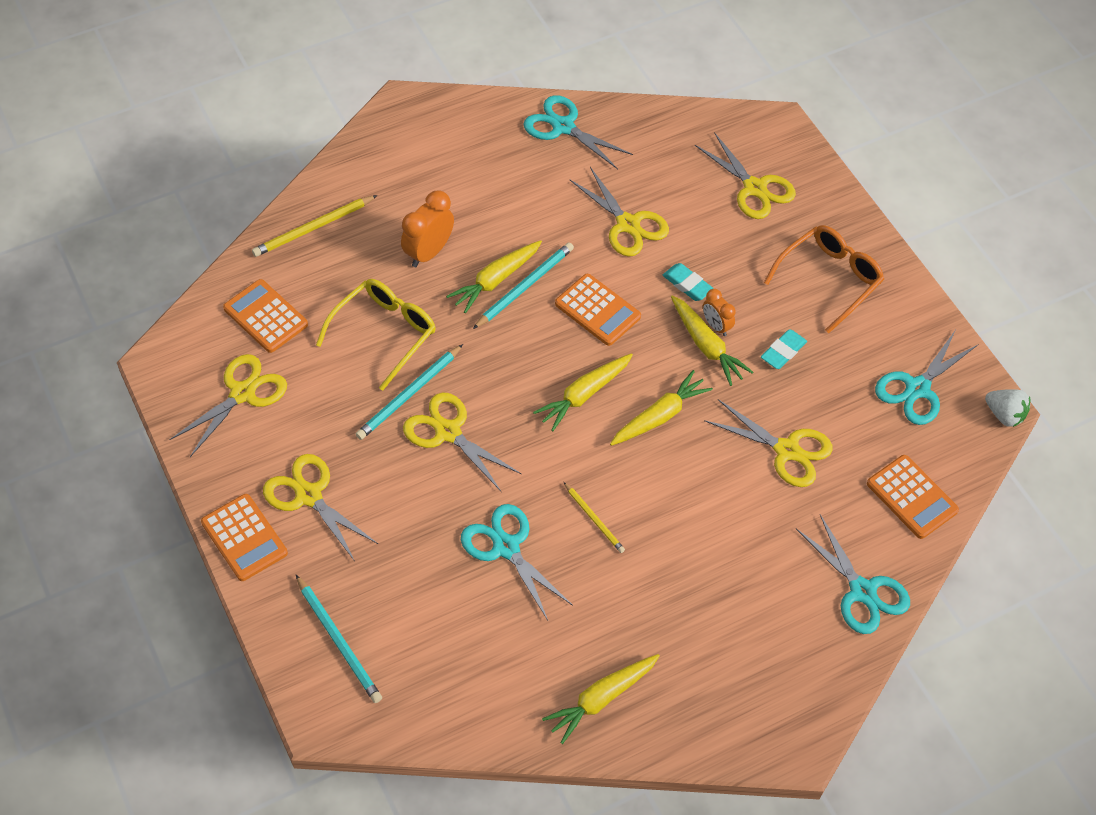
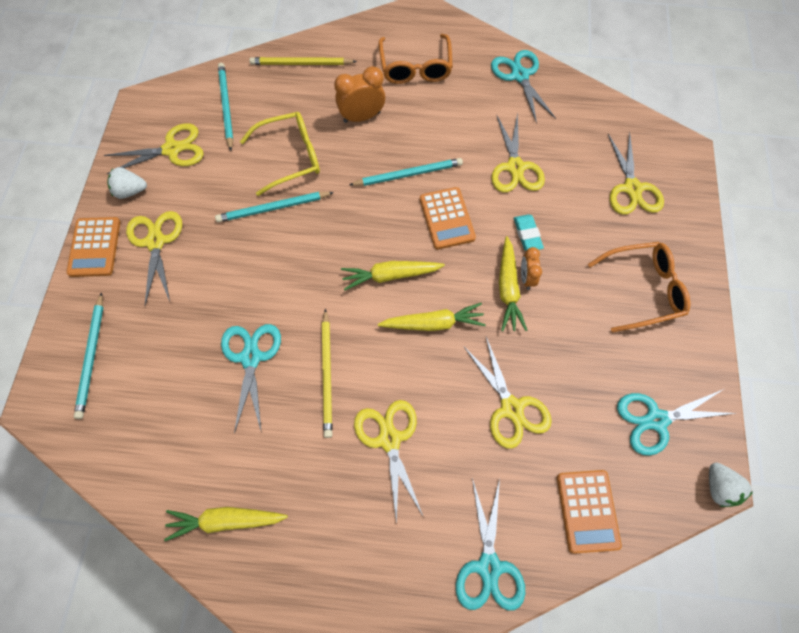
camera: 35 degrees right, 10 degrees up
orange calculator [223,279,308,353] -> turquoise pencil [218,63,233,151]
yellow scissors [403,392,521,491] -> yellow scissors moved to [354,400,423,524]
yellow carrot [446,240,542,314] -> none
yellow pencil [564,482,625,553] -> yellow pencil [322,308,333,438], size x1.60
turquoise eraser [761,329,807,369] -> none
none -> white strawberry [107,167,147,199]
none -> orange glasses [379,34,453,84]

